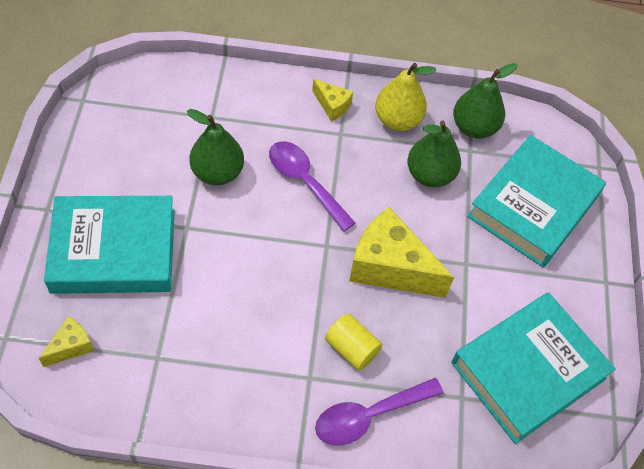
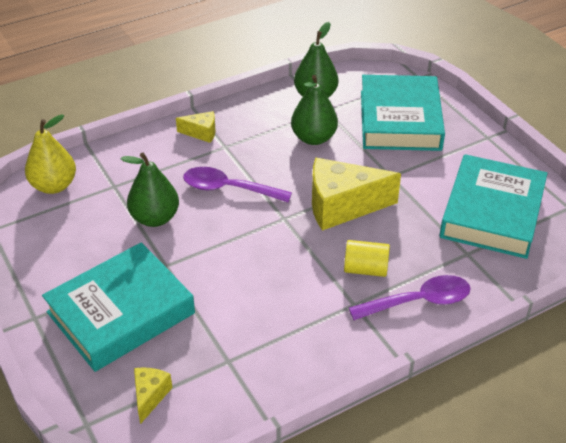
camera: 30 degrees left, 15 degrees down
purple spoon [315,378,444,446] -> purple spoon turned 135 degrees counterclockwise [349,275,470,320]
yellow pear [375,63,437,131] -> yellow pear moved to [25,114,76,194]

